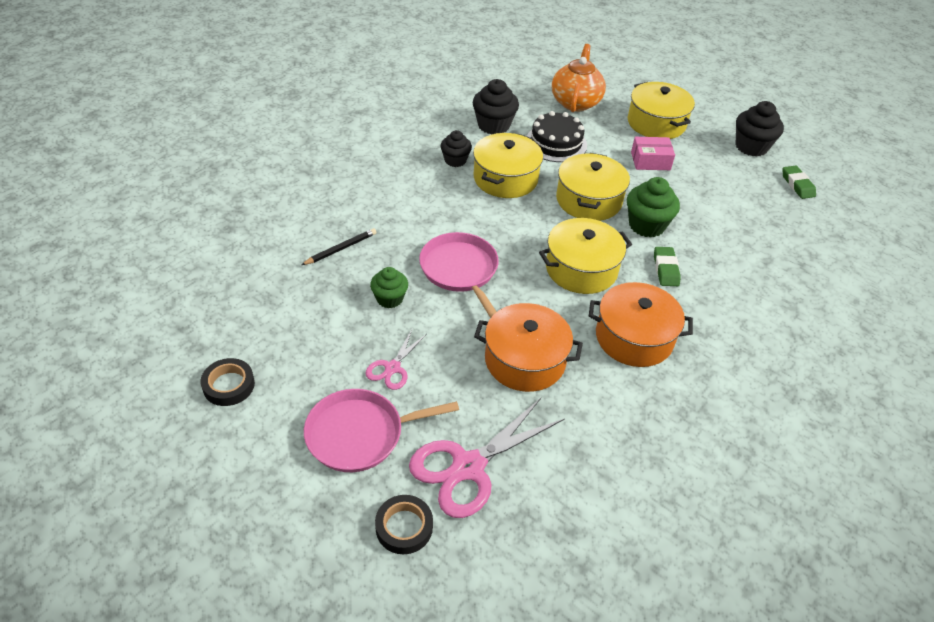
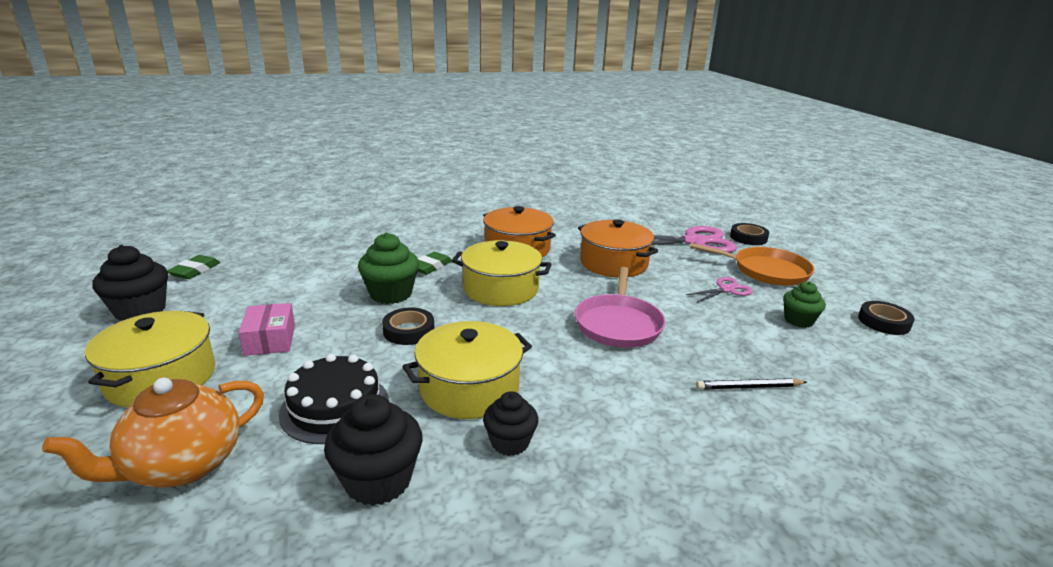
camera: 145 degrees left, 20 degrees down
pink pan [304,389,459,472] -> orange pan [690,243,814,286]
green cupcake [370,267,408,308] -> green cupcake moved to [783,281,826,328]
yellow pot [556,153,630,221] -> black tape [382,308,434,345]
pink box [631,137,675,170] -> pink box turned 45 degrees clockwise [238,303,295,356]

